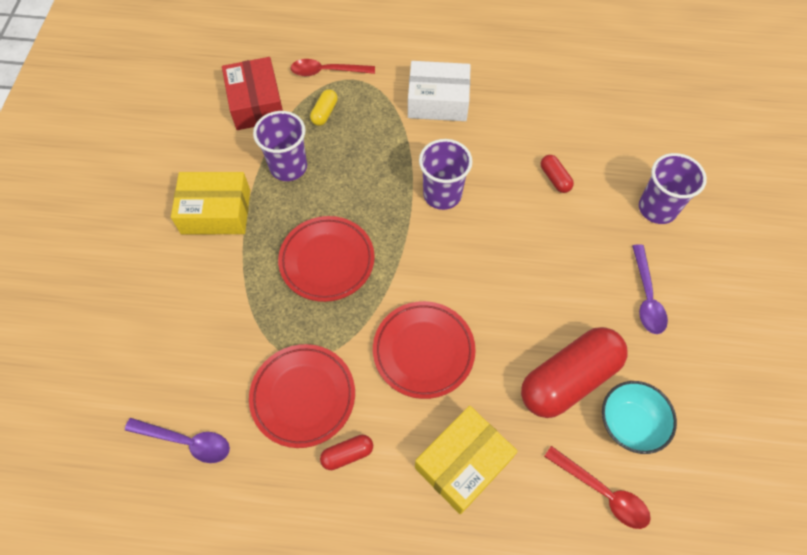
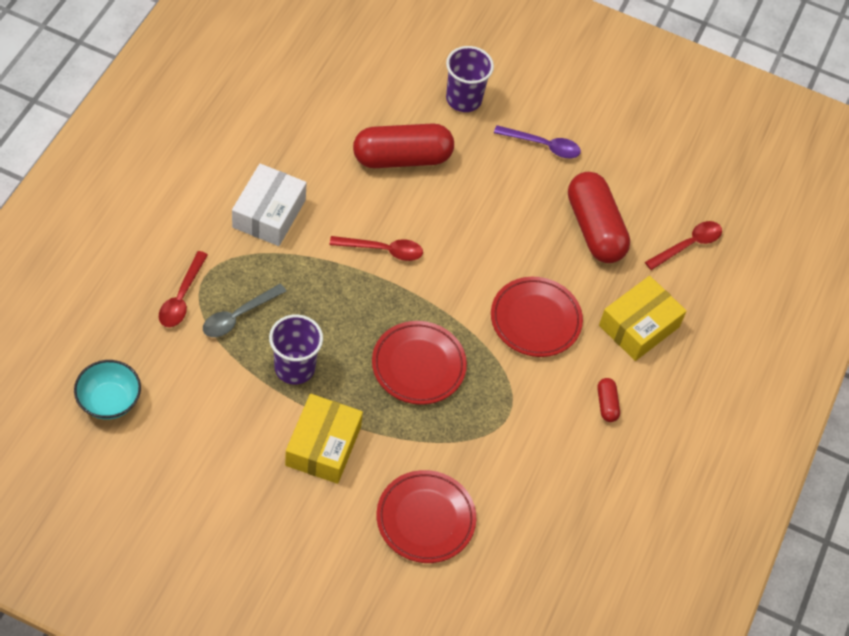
camera: 80 degrees left, 5 degrees down
purple spoon [125,418,230,463] -> none
red box [222,57,283,130] -> none
red plate [249,344,355,448] -> red plate moved to [376,470,476,563]
yellow capsule [310,89,338,126] -> grey spoon [203,284,287,337]
yellow box [415,406,518,514] -> yellow box turned 75 degrees clockwise [599,276,687,361]
purple cup [419,139,473,210] -> red spoon [330,236,423,261]
red capsule [541,155,574,193] -> red capsule [353,123,454,168], size x2.30
turquoise bowl [602,381,677,454] -> turquoise bowl moved to [74,360,141,420]

